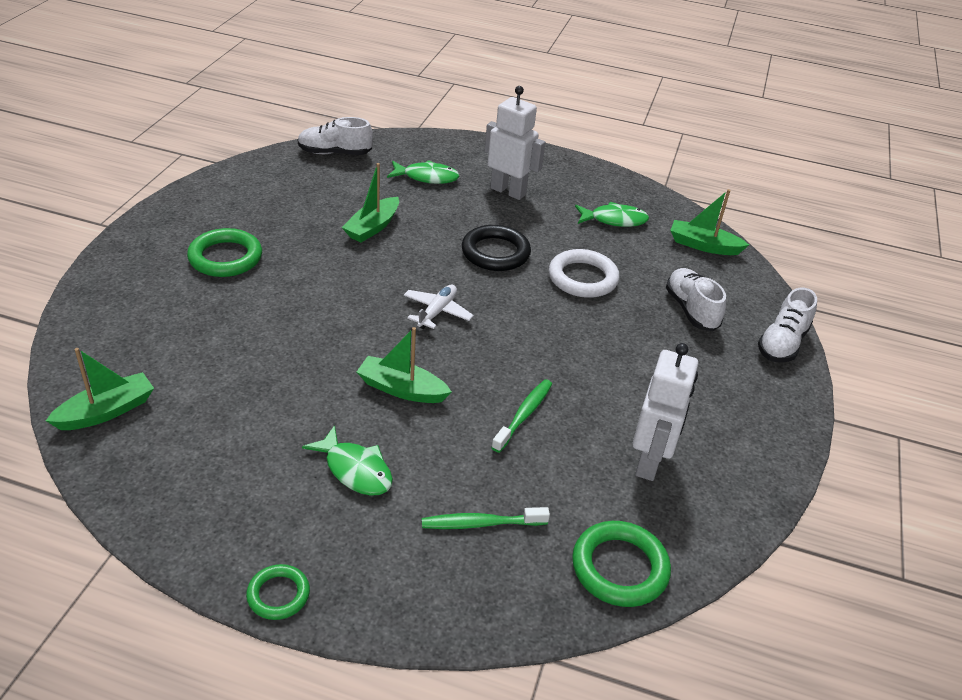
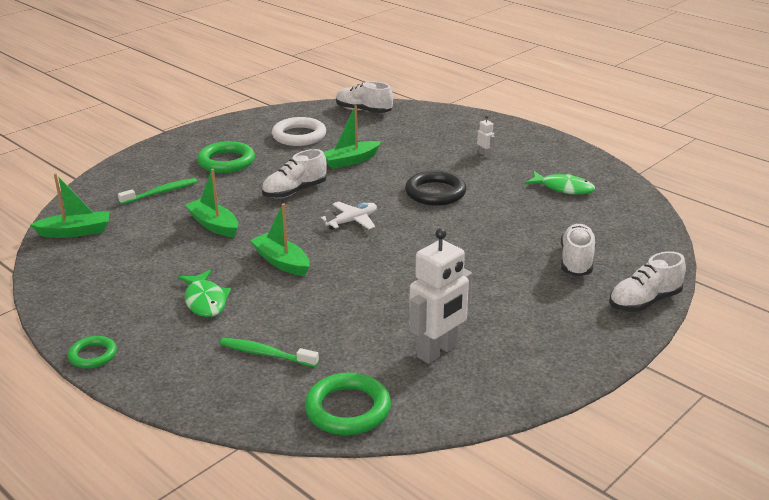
camera: 30 degrees right, 10 degrees down
green fish [387,160,459,184] -> none
white robot [485,86,545,200] -> white robot [477,116,495,158], size x0.42
green toothbrush [491,379,552,453] -> green toothbrush moved to [118,178,197,205]
white ring [549,249,620,298] -> white ring moved to [272,117,326,146]
green boat [670,189,749,255] -> green boat moved to [185,169,238,237]
none -> white shoe [261,149,327,198]

